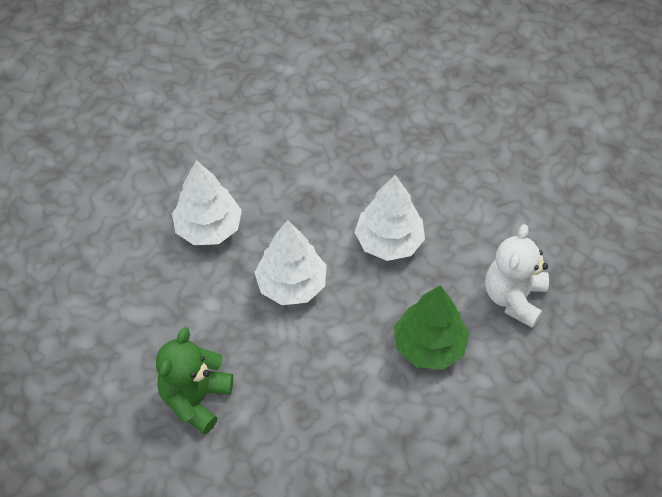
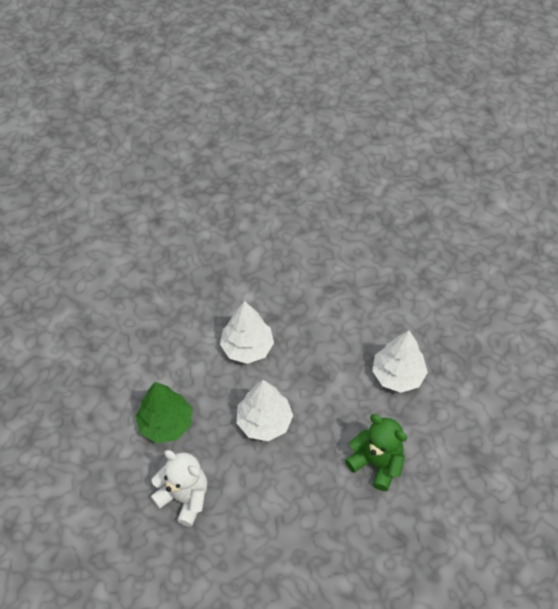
camera: 105 degrees right, 0 degrees up
green teddy bear [156,327,233,434] -> green teddy bear moved to [345,414,407,491]
white tree [172,160,242,245] -> white tree moved to [372,330,428,393]

